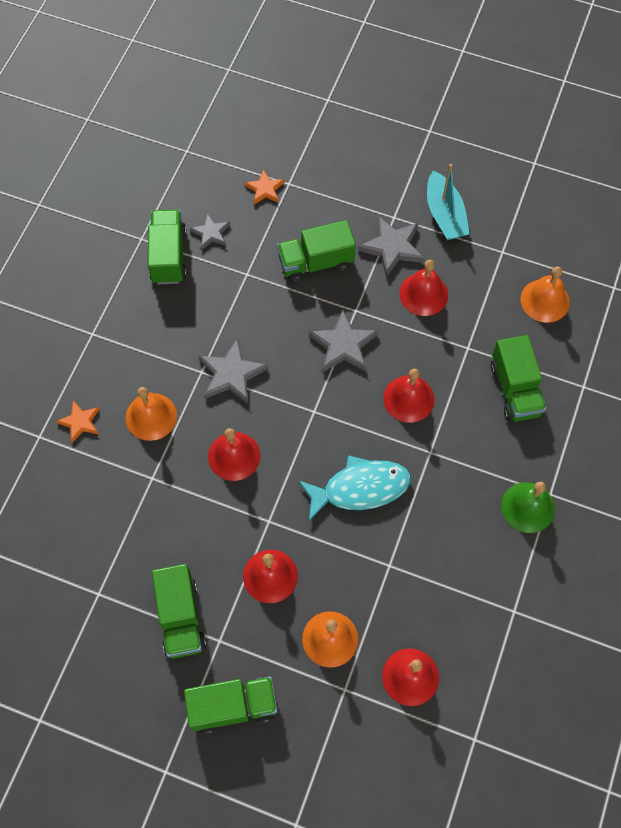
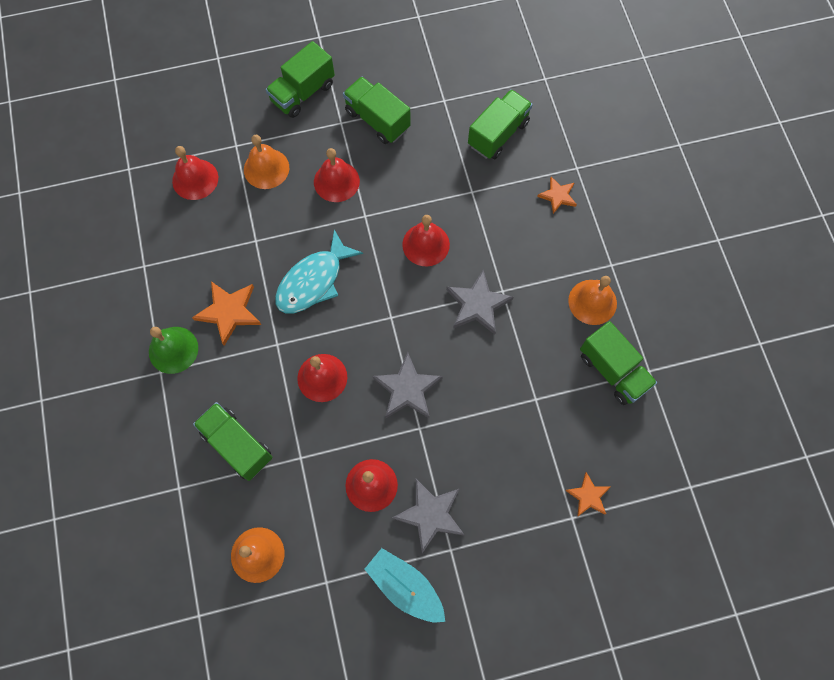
camera: 145 degrees right, 5 degrees up
orange bell [125,387,177,441] -> orange bell moved to [568,276,617,325]
grey star [189,213,230,250] -> none
green truck [277,220,356,283] -> green truck moved to [468,89,533,159]
none -> orange star [192,281,261,346]

